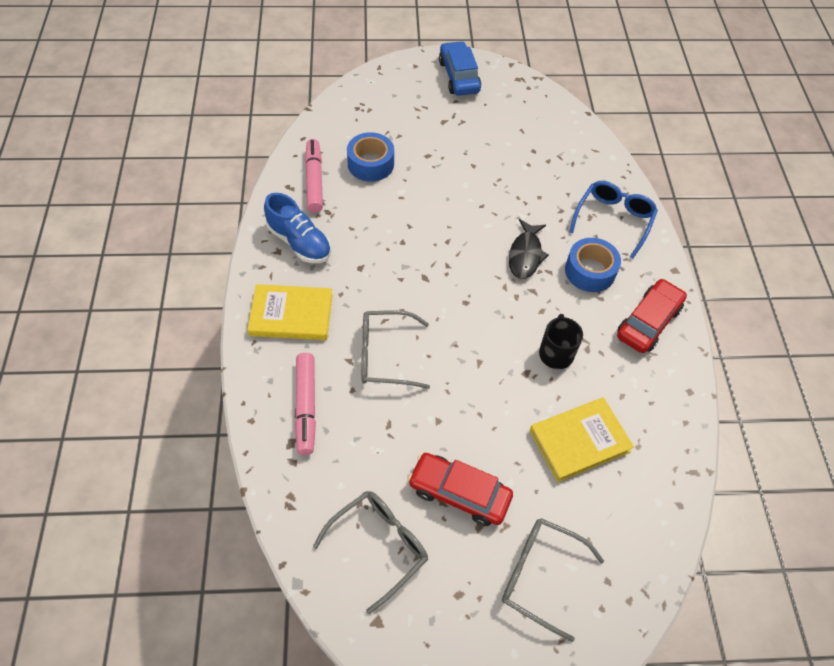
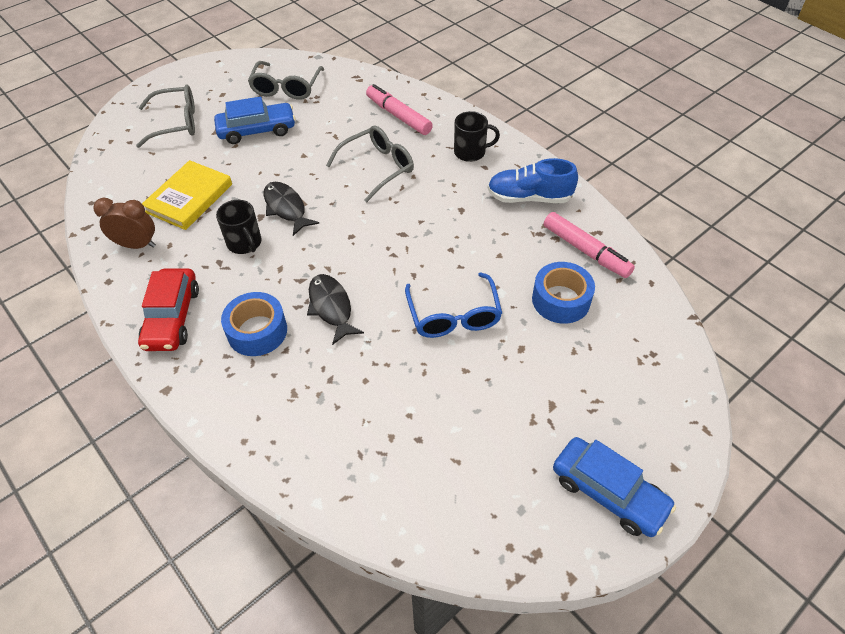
camera: 145 degrees right, 5 degrees down
yellow book [247,284,332,340] -> black mug [454,111,500,162]
red car [408,453,513,526] -> blue car [214,97,296,144]
blue glasses [569,181,658,259] -> blue glasses moved to [405,272,502,338]
none -> brown clock [93,198,156,249]
none -> black fish [264,182,319,236]

